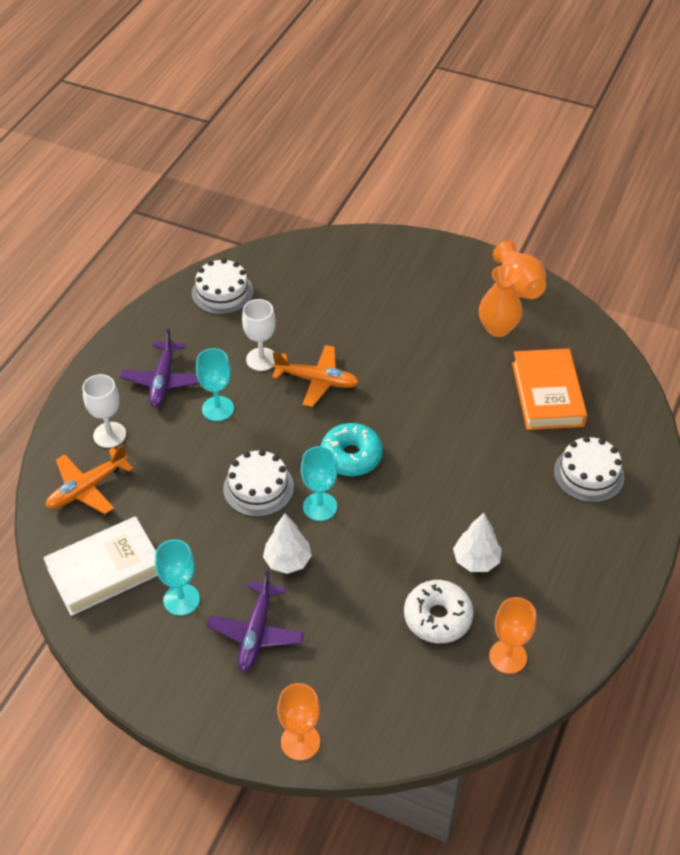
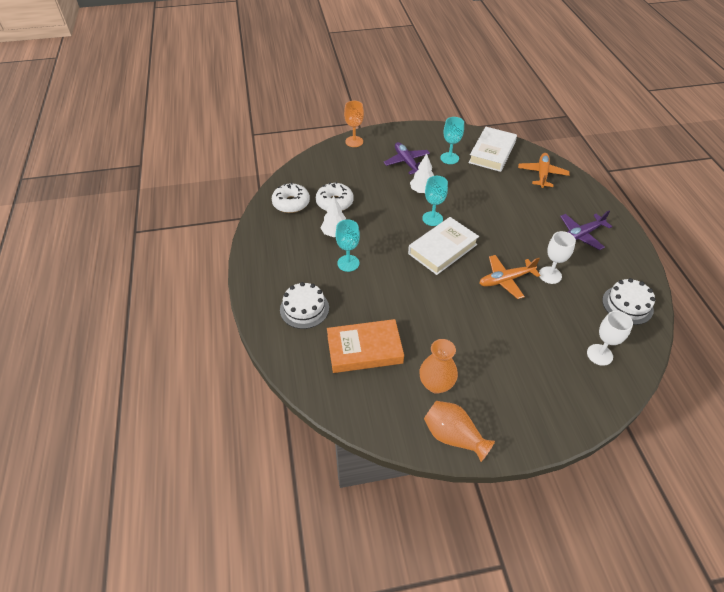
camera: 145 degrees right, 0 degrees up
white goblet [82,374,126,448] -> white goblet moved to [587,311,633,366]
purple plane [121,329,200,408] -> purple plane turned 90 degrees counterclockwise [560,211,612,250]
turquoise goblet [196,348,234,421] -> turquoise goblet moved to [336,220,360,272]
white cake [223,450,294,517] -> none
turquoise donut [321,423,383,476] -> white book [408,217,479,275]
orange goblet [489,597,536,674] -> white donut [272,182,310,213]
orange book [512,348,587,430] -> orange book turned 60 degrees counterclockwise [327,319,404,373]

